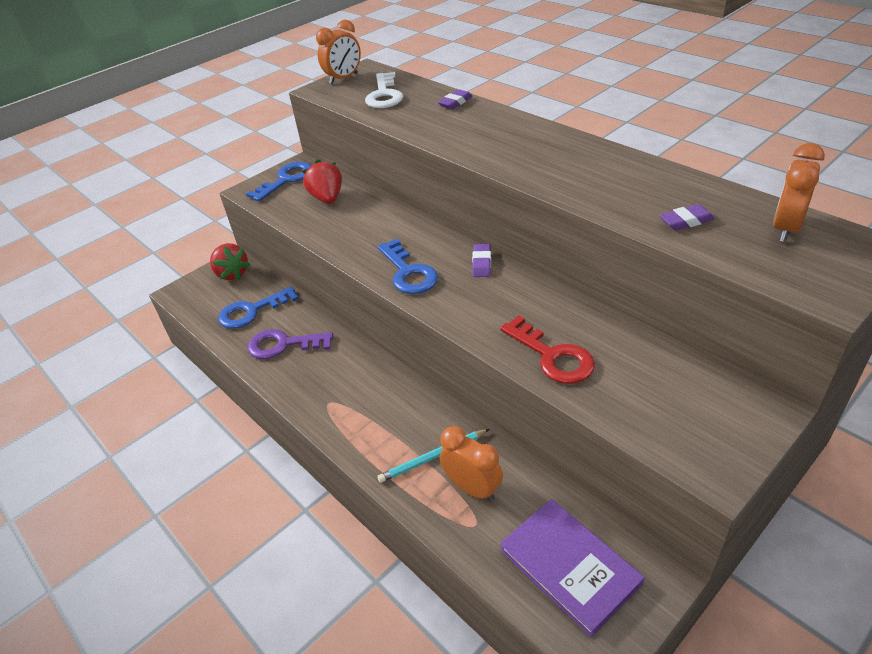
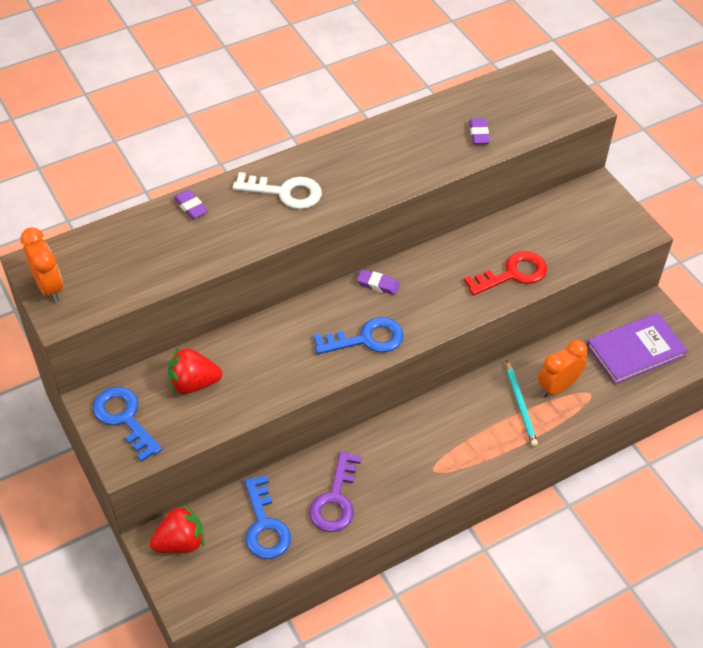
camera: 80 degrees left, 10 degrees up
white key [365,72,403,108] -> white key moved to [233,172,322,209]
orange clock [773,143,825,242] -> none

